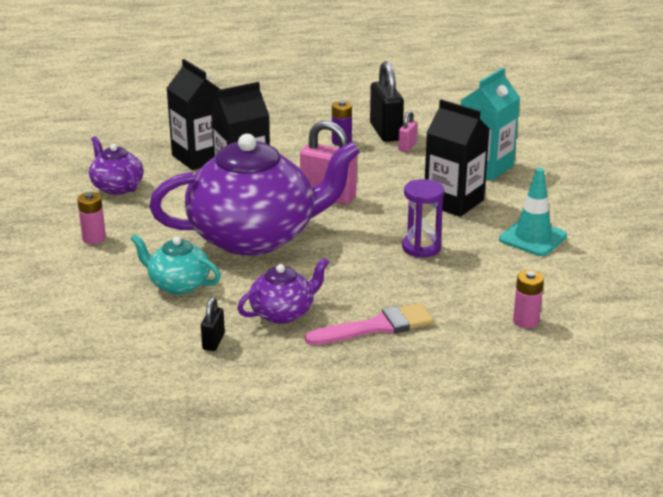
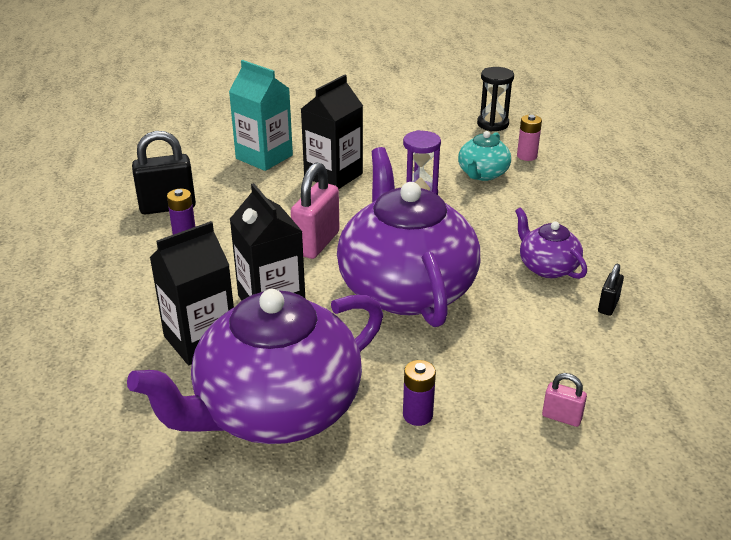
camera: 90 degrees left, 5 degrees up
pink battery [77,192,106,244] -> purple battery [403,360,436,426]
purple teapot [89,136,144,195] -> purple teapot [127,289,383,444], size x2.19
turquoise teapot [131,234,221,294] -> turquoise teapot moved to [458,131,511,181]
black padlock [201,297,225,351] -> black padlock turned 75 degrees counterclockwise [598,264,624,316]
pink brush [305,303,434,345] -> none
pink padlock [398,111,417,152] -> pink padlock moved to [542,373,587,427]
turquoise traffic cone [499,168,567,256] -> none
none -> black hourglass [477,67,514,132]

